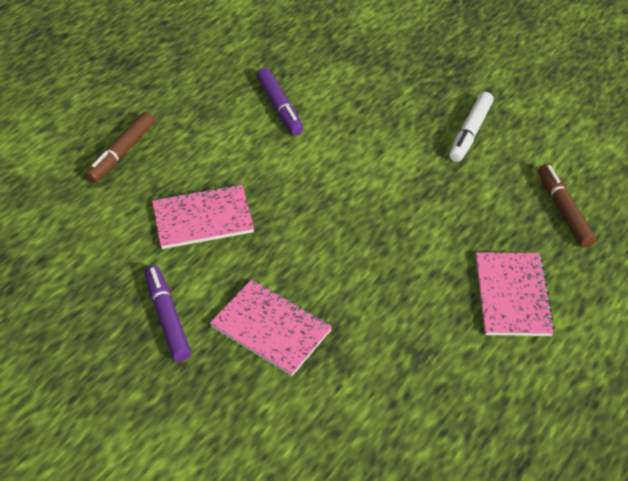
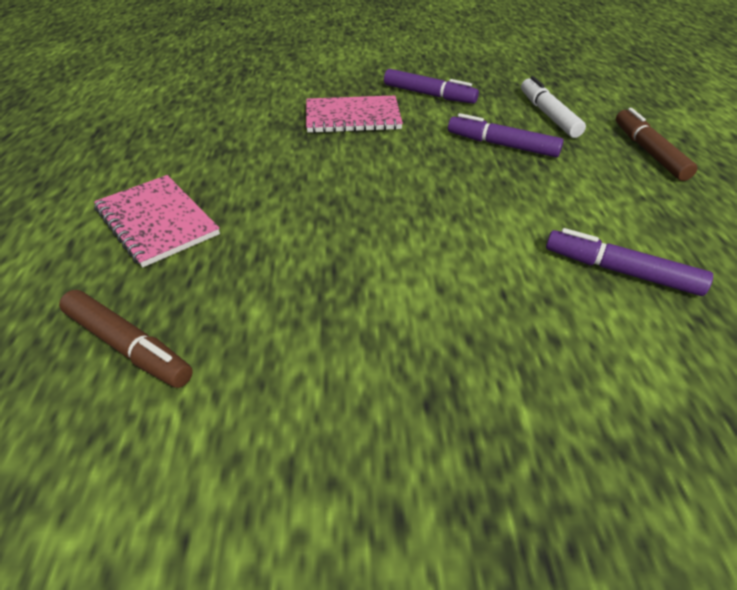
camera: 140 degrees right, 5 degrees down
pink notebook [152,184,254,249] -> purple marker [448,113,564,157]
white marker [449,92,494,162] -> white marker moved to [521,76,586,138]

